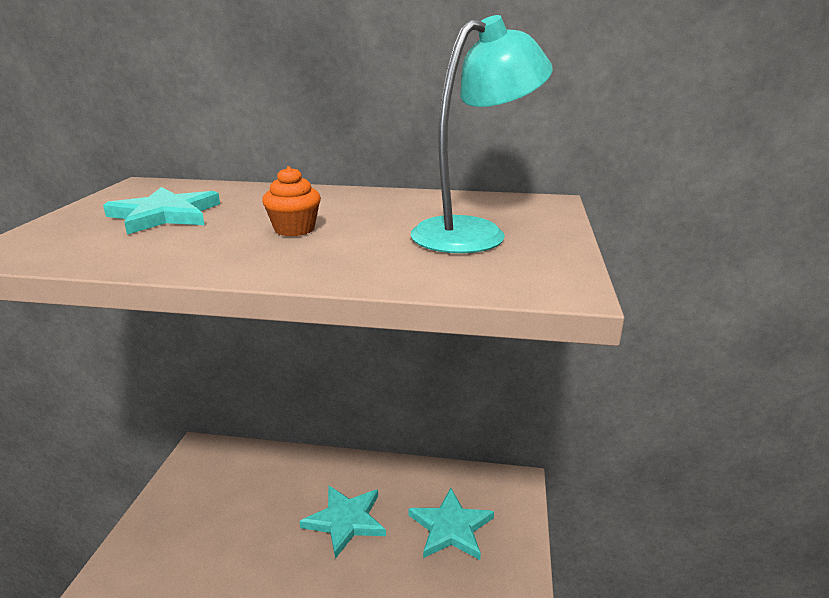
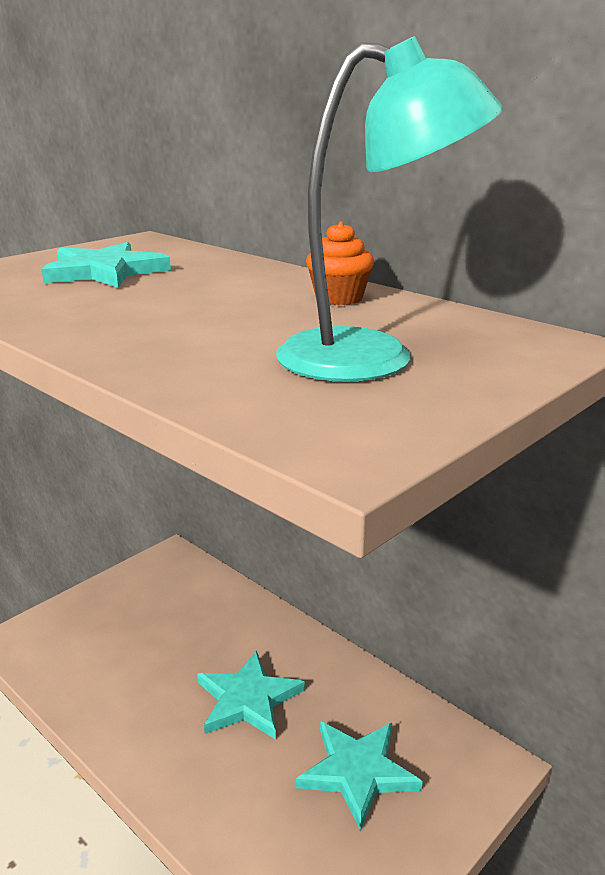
camera: 35 degrees right, 0 degrees up
orange cupcake [262,166,321,236] -> orange cupcake moved to [306,221,374,305]

